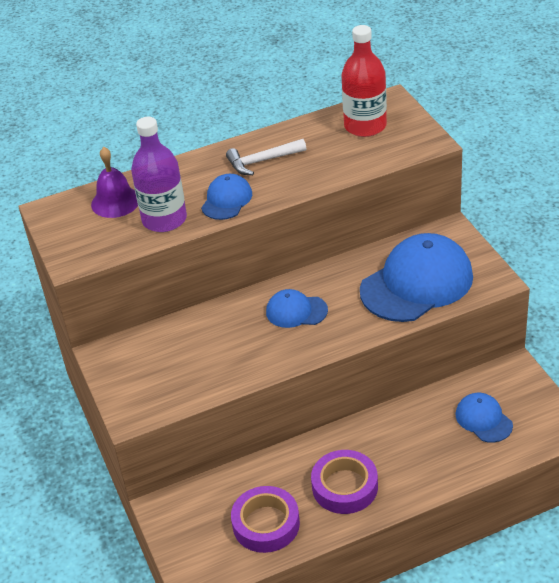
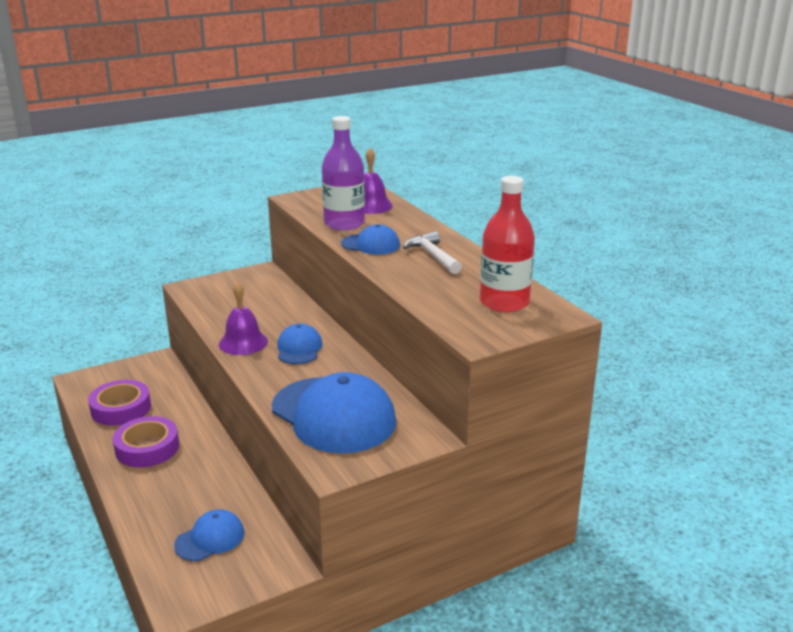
camera: 80 degrees right, 15 degrees down
none -> purple bell [219,282,268,355]

